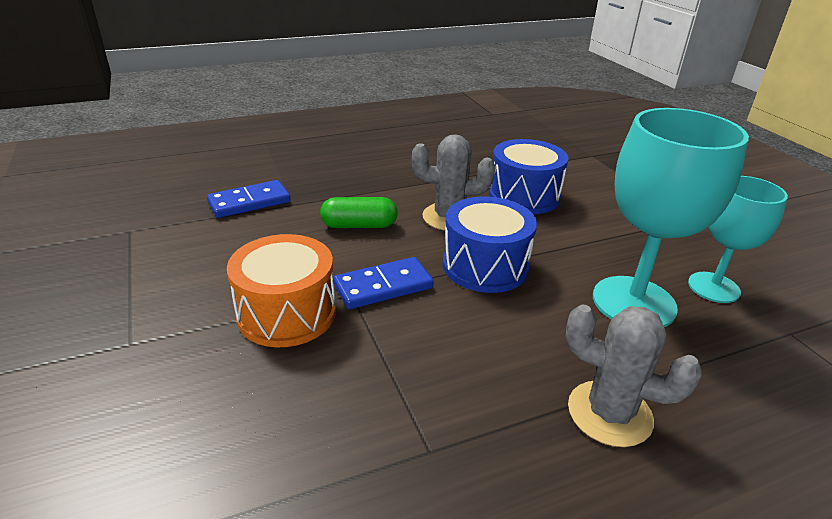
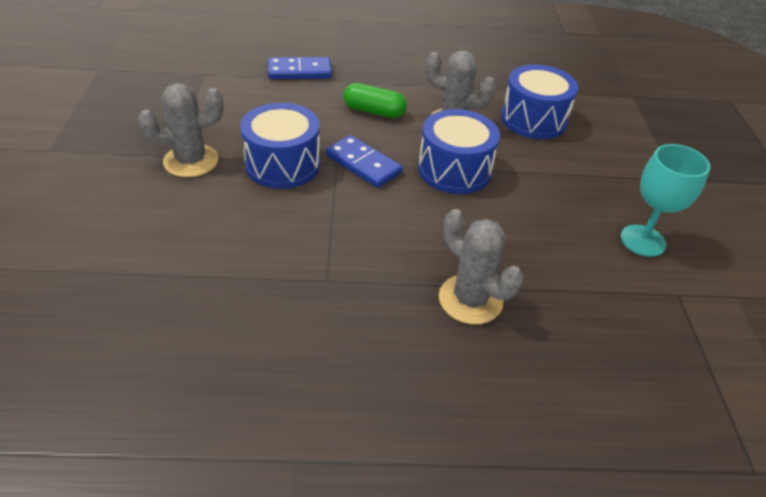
camera: 20 degrees right, 10 degrees up
orange drum [227,234,336,347] -> blue drum [240,103,320,189]
blue domino [333,257,434,309] -> blue domino turned 45 degrees clockwise [326,135,403,188]
turquoise goblet [593,108,749,327] -> none
none -> grey cactus [138,83,224,177]

